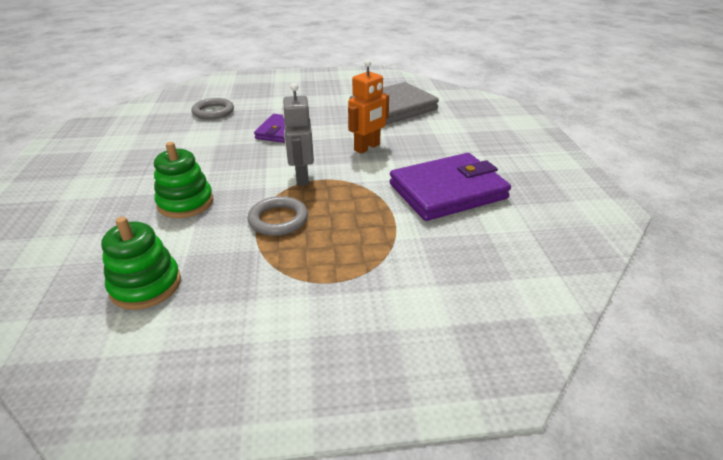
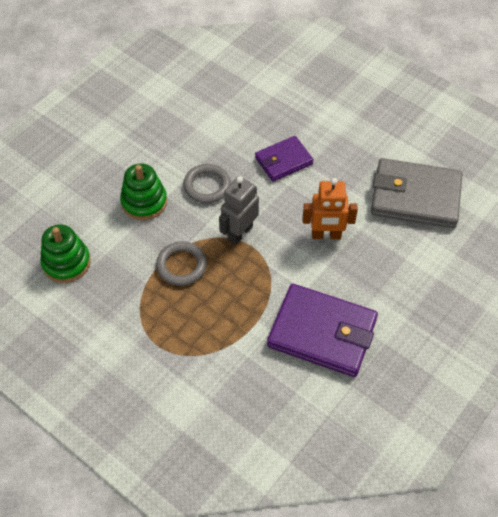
camera: 45 degrees right, 20 degrees up
grey ring [191,98,234,120] -> grey ring moved to [183,164,231,203]

